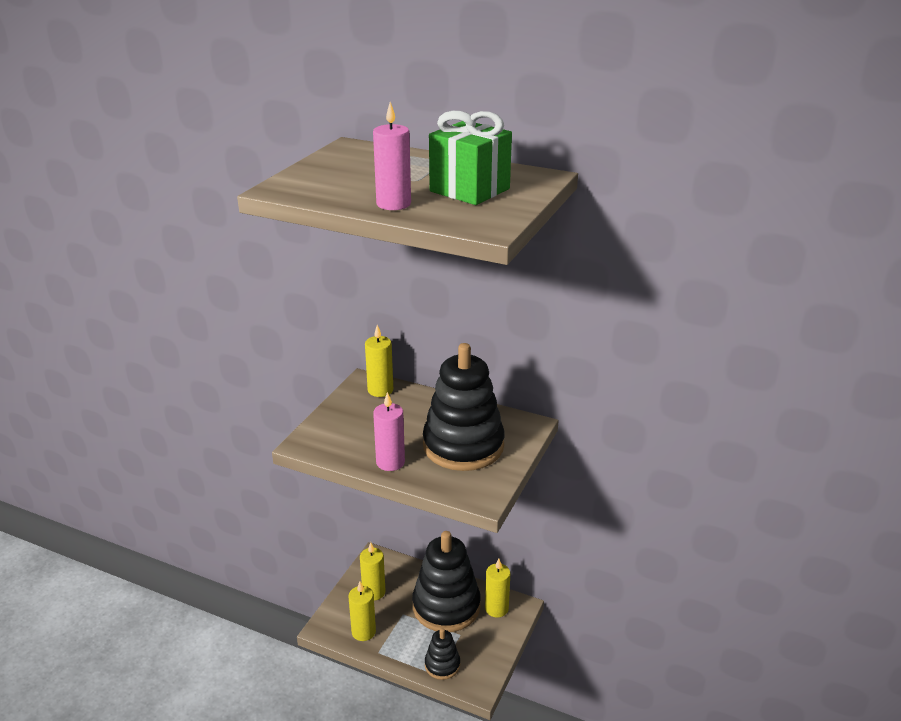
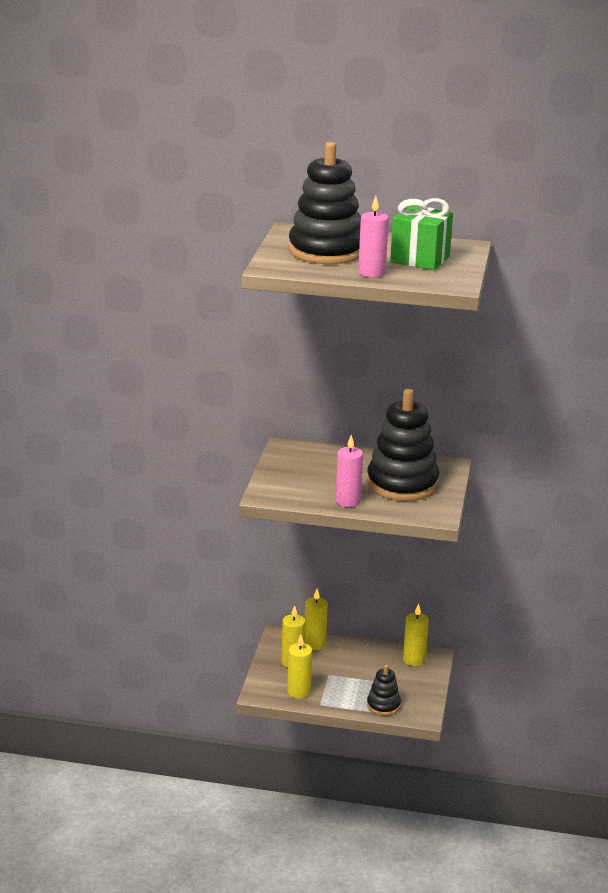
camera: 15 degrees left, 5 degrees down
yellow candle [365,325,393,397] -> yellow candle moved to [305,589,328,650]
black stacking toy [412,531,481,632] -> black stacking toy moved to [289,142,361,264]

